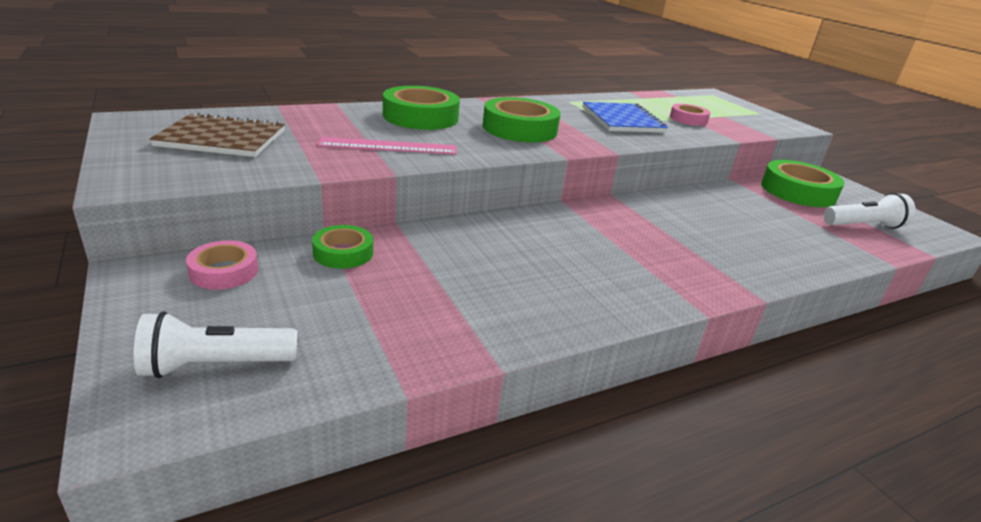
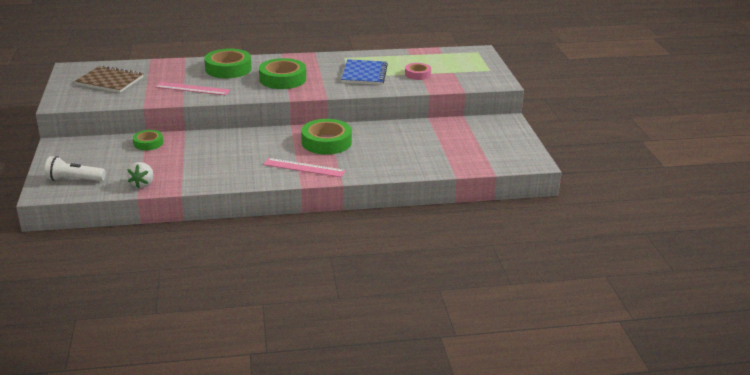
camera: 20 degrees right, 0 degrees up
pink tape [186,240,258,290] -> none
green tape [761,160,844,207] -> green tape moved to [301,119,352,155]
white flashlight [824,193,916,229] -> none
none -> white strawberry [127,162,153,188]
none -> pink ruler [263,158,346,177]

